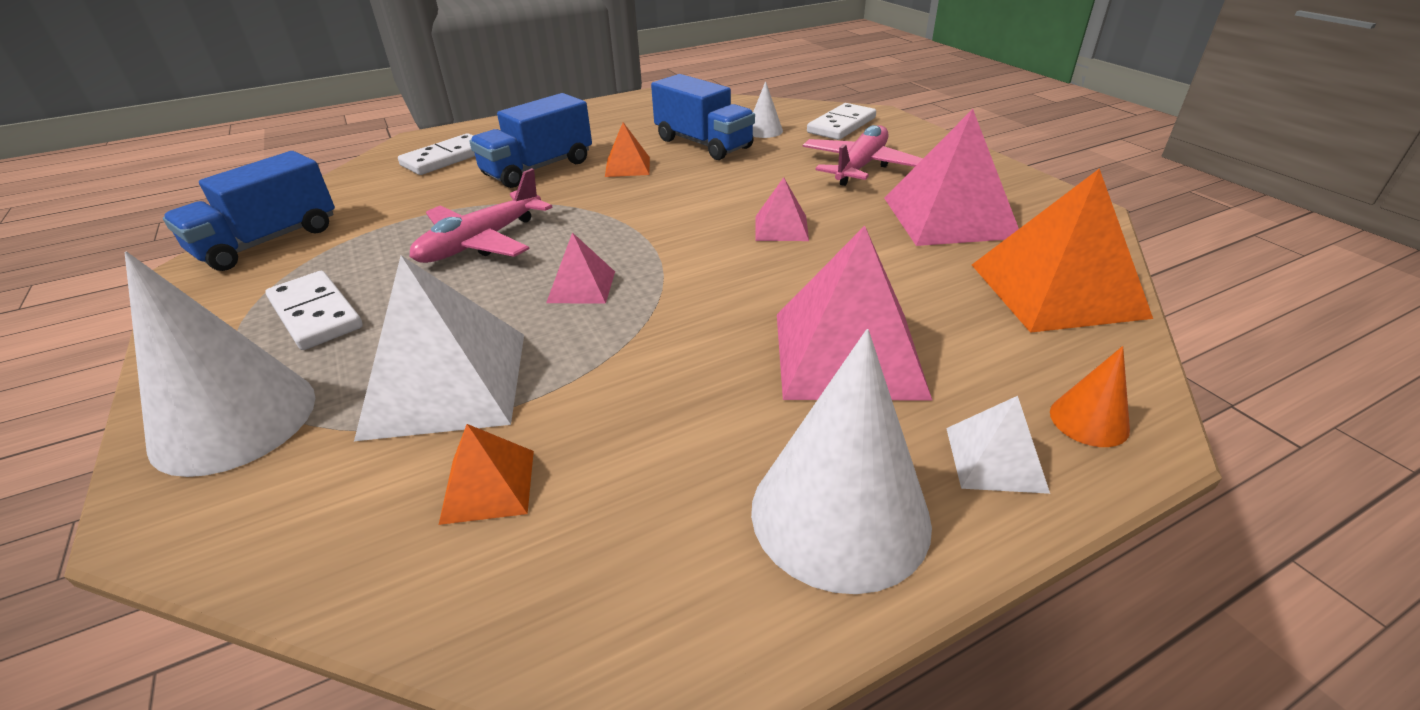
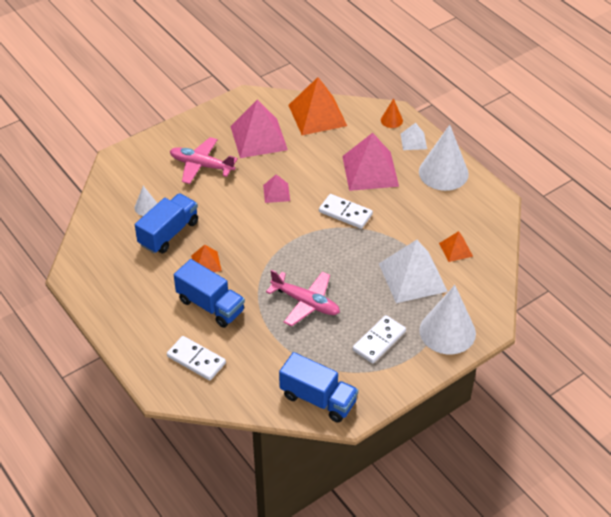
camera: 100 degrees left, 10 degrees up
pink pyramid [546,232,615,304] -> none
white domino [807,103,876,140] -> white domino moved to [319,194,373,229]

